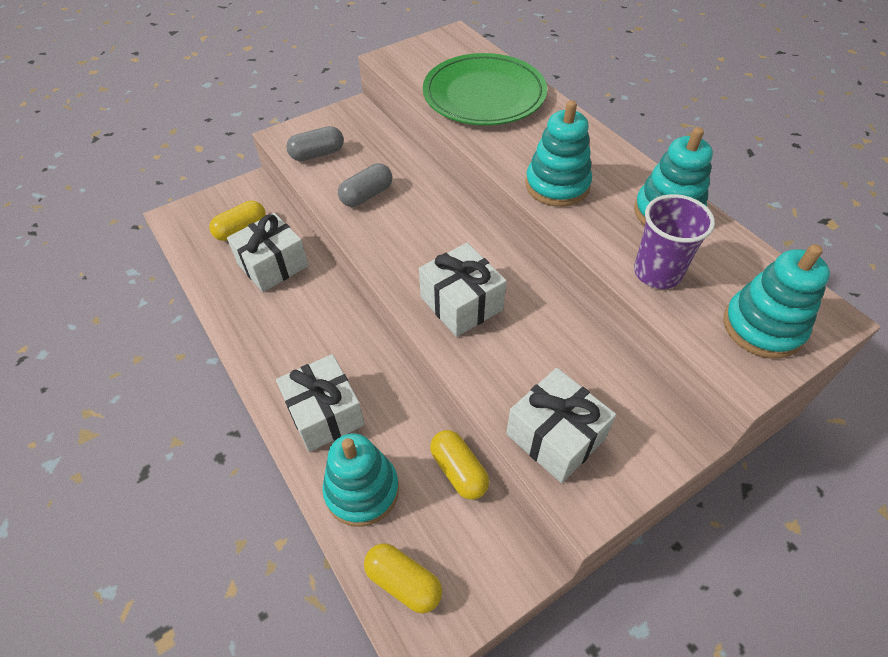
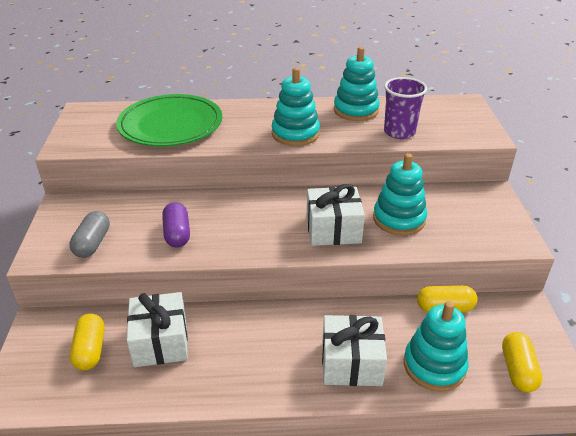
camera: 60 degrees left, 15 degrees down
grey capsule [338,163,392,207] -> purple capsule [162,202,190,247]
yellow capsule [364,543,442,614] -> yellow capsule turned 60 degrees counterclockwise [502,332,543,392]
white gift [506,368,616,483] -> none
turquoise stacking toy [724,244,830,359] -> turquoise stacking toy moved to [373,153,427,236]

